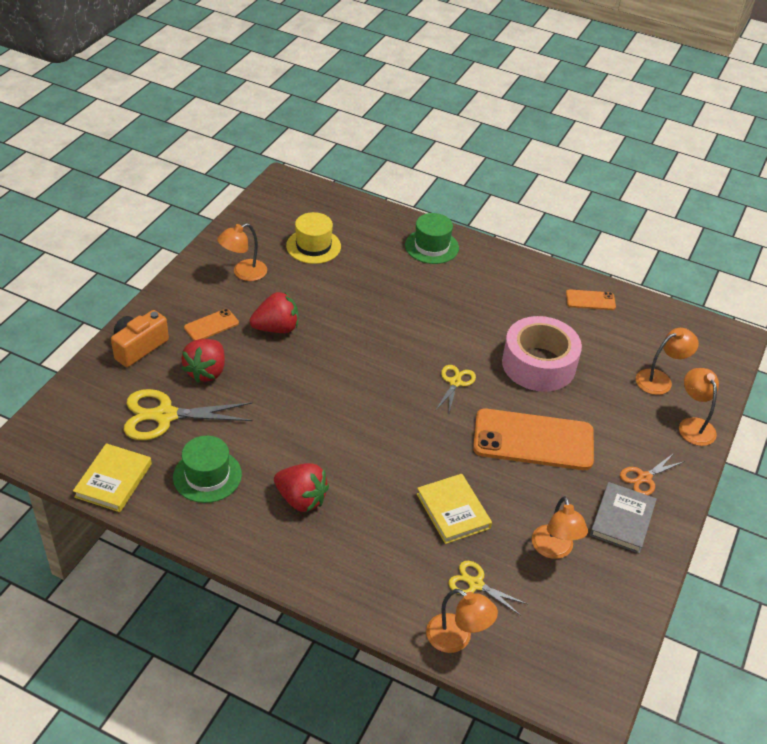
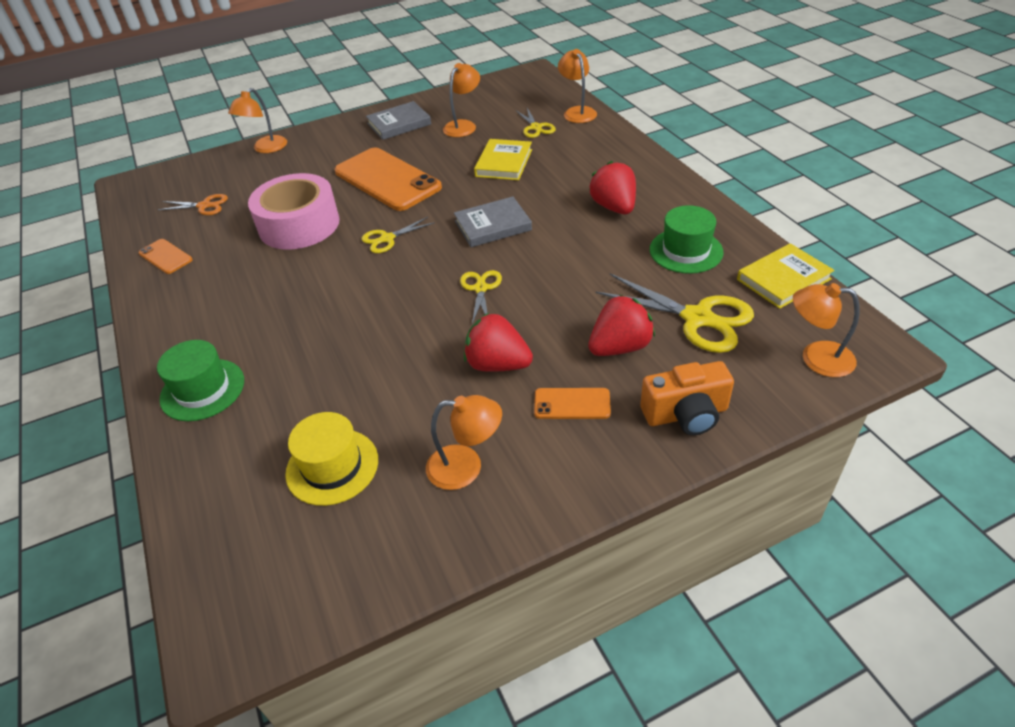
camera: 135 degrees left, 0 degrees up
orange scissors [620,452,685,495] -> orange scissors moved to [158,194,228,215]
orange lamp [636,328,699,395] -> orange lamp moved to [793,283,860,377]
none -> grey book [454,197,532,247]
none -> yellow scissors [460,270,502,324]

